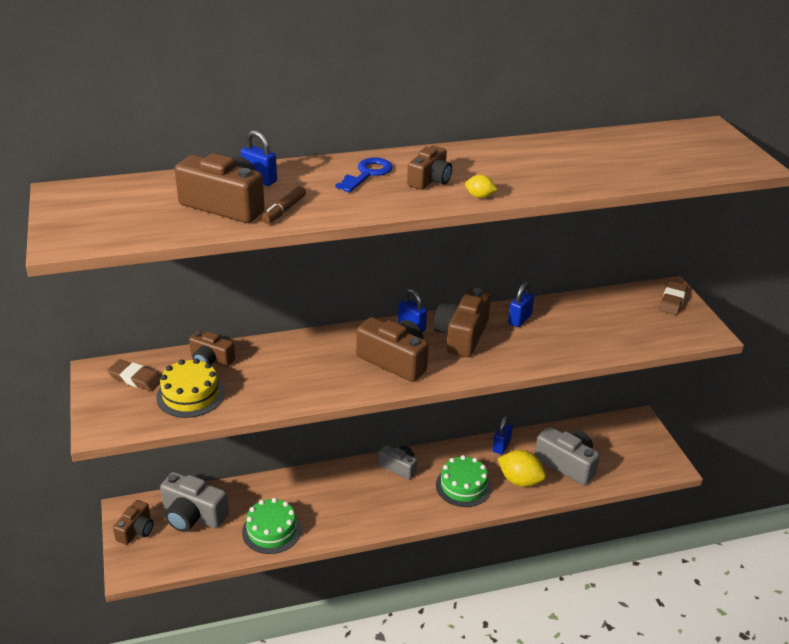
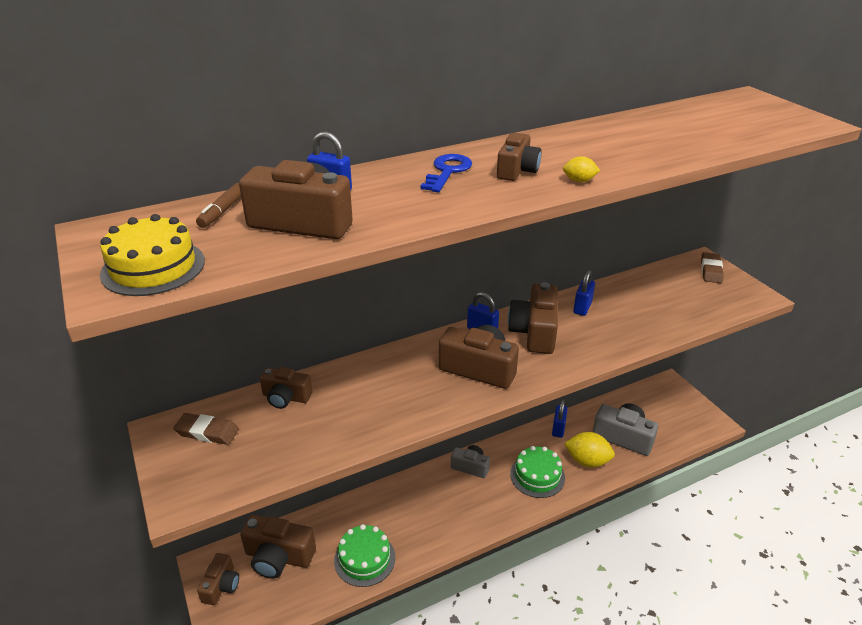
camera: 10 degrees left, 0 degrees up
yellow cake [156,358,225,418] -> yellow cake moved to [100,214,205,296]
grey camera [160,472,229,532] -> brown camera [240,515,316,579]
brown marker [262,186,306,224] -> brown marker moved to [196,183,241,228]

